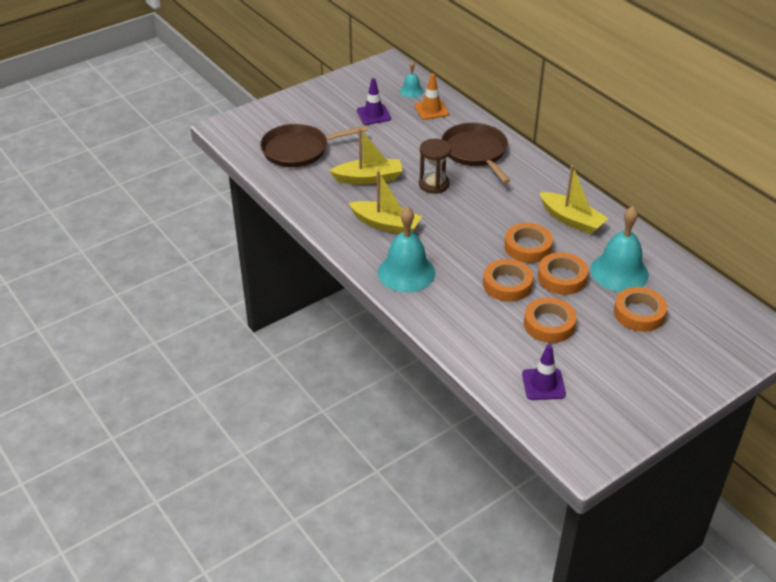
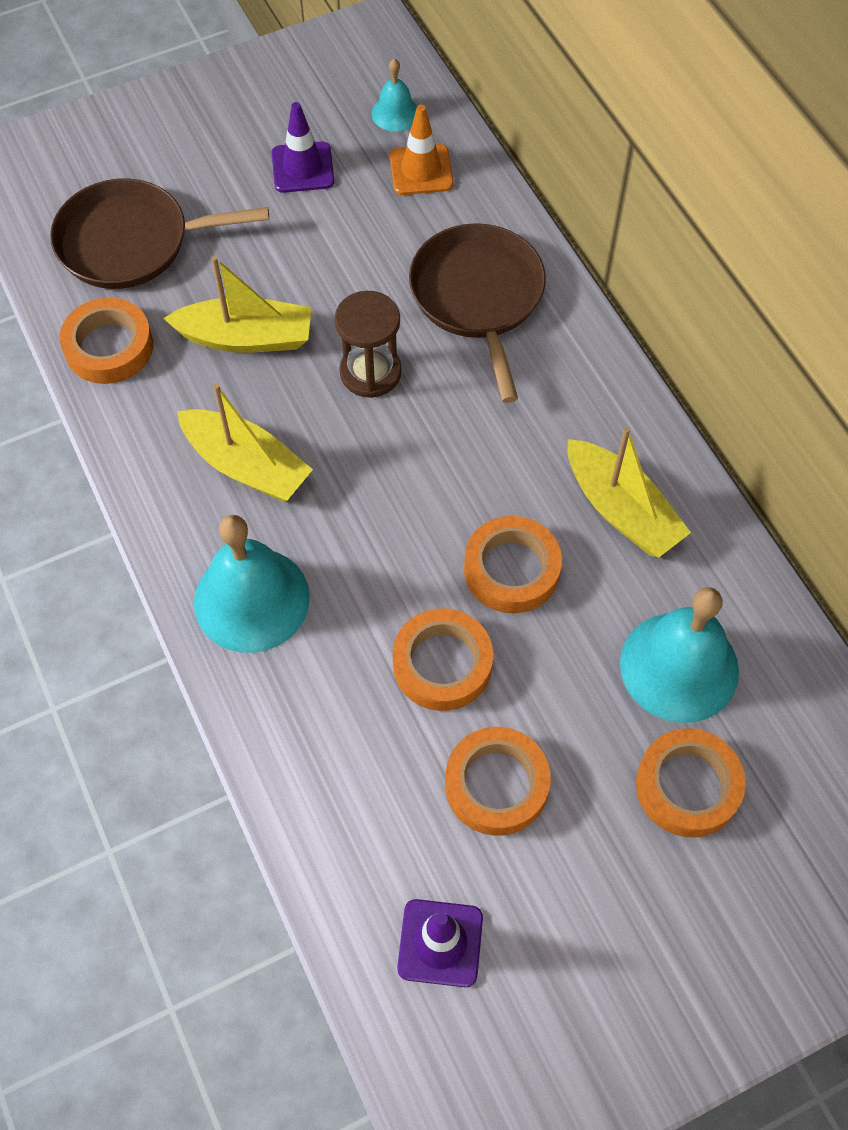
camera: 10 degrees right, 20 degrees up
orange tape [538,252,588,295] -> orange tape moved to [60,298,153,384]

